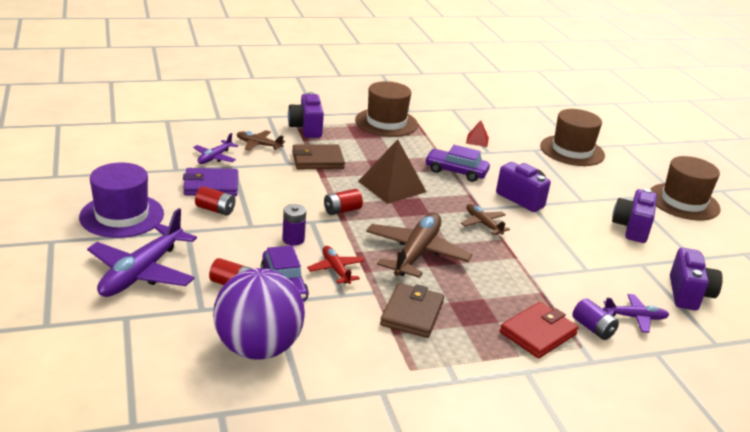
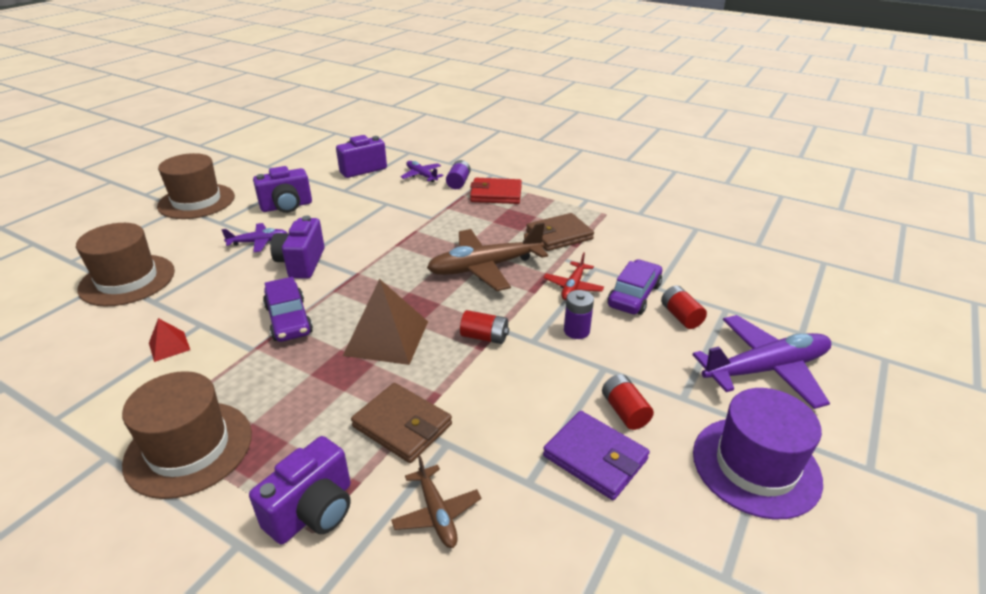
camera: 130 degrees left, 5 degrees up
purple plane [193,133,238,164] -> purple plane moved to [222,223,287,252]
purple ball [213,268,305,360] -> none
brown plane [461,204,510,235] -> none

